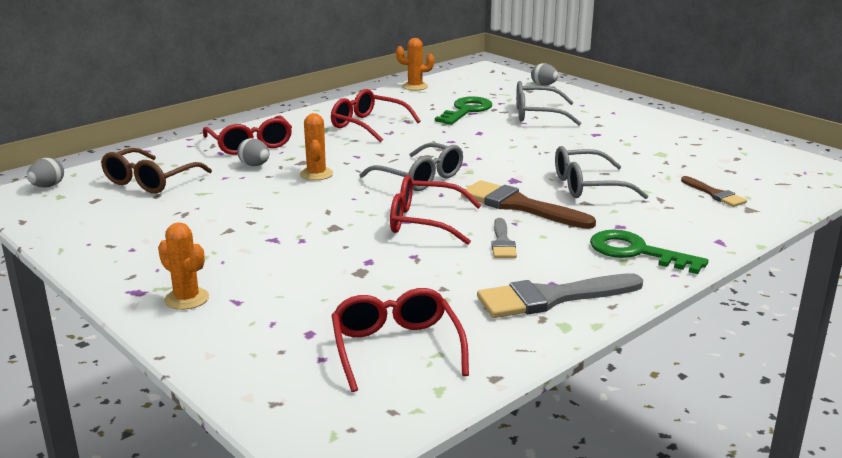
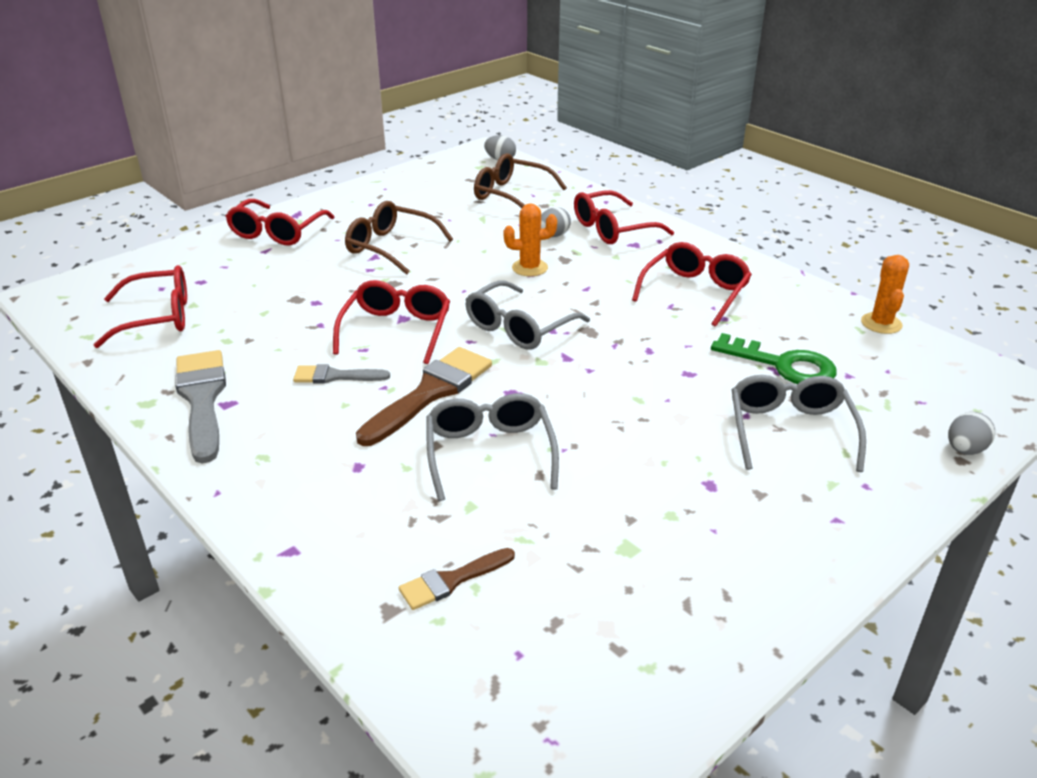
camera: 90 degrees right, 10 degrees up
orange cactus [158,222,209,310] -> red glasses [226,199,335,245]
green key [590,230,708,274] -> none
none -> brown glasses [345,201,453,275]

